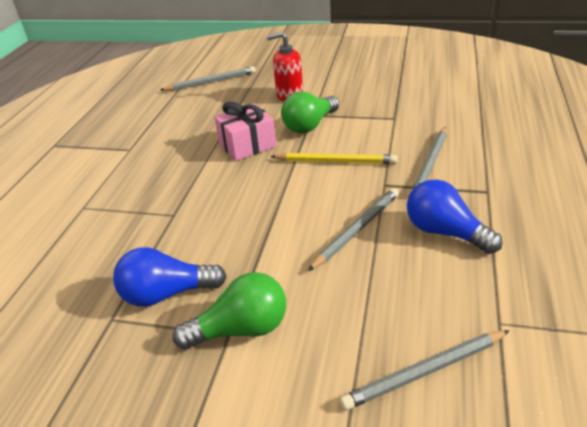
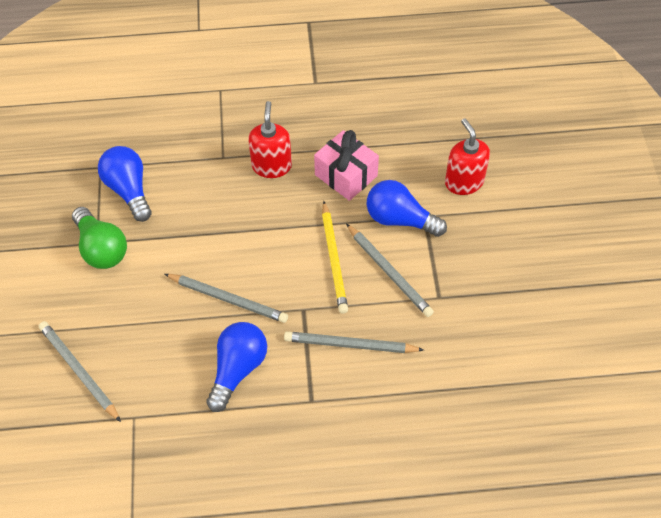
camera: 70 degrees right, 20 degrees up
grey pencil [160,66,256,91] -> grey pencil moved to [346,224,434,317]
green light bulb [281,91,339,133] -> blue light bulb [367,180,447,237]
none -> red soap dispenser [248,101,292,178]

